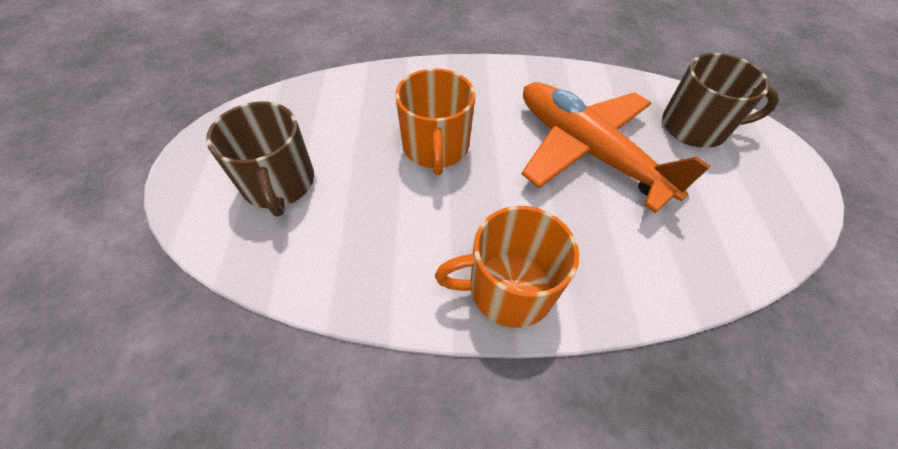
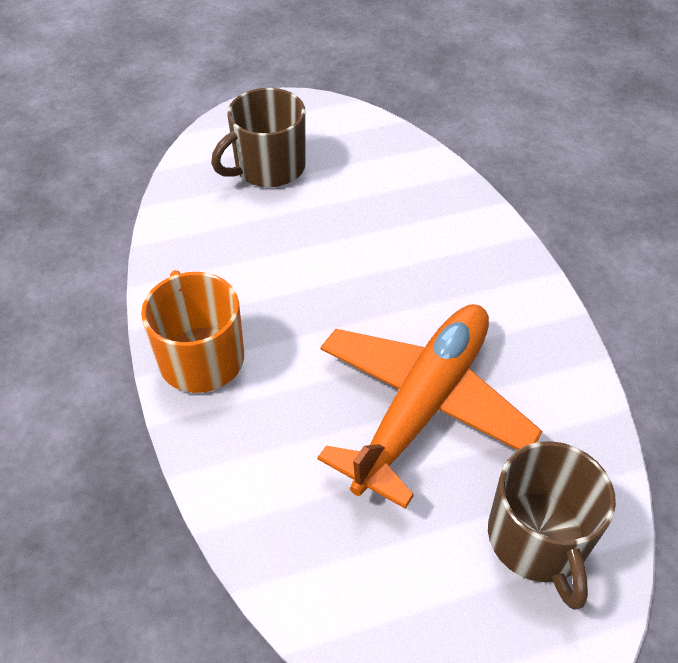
camera: 75 degrees right, 5 degrees down
orange mug [395,68,475,175] -> none

